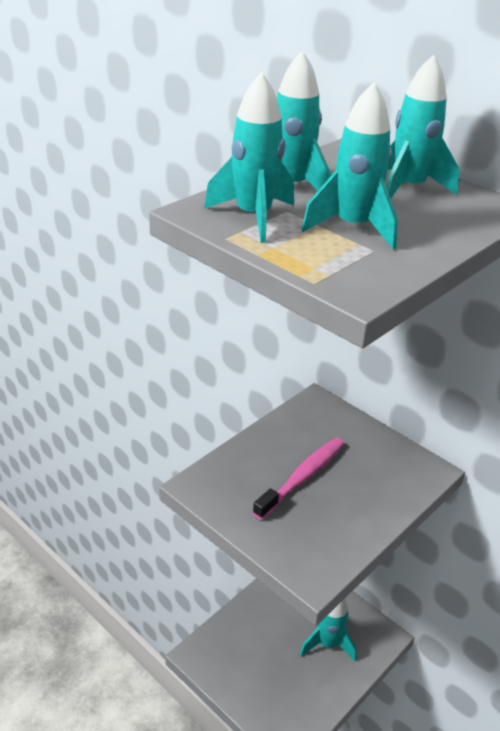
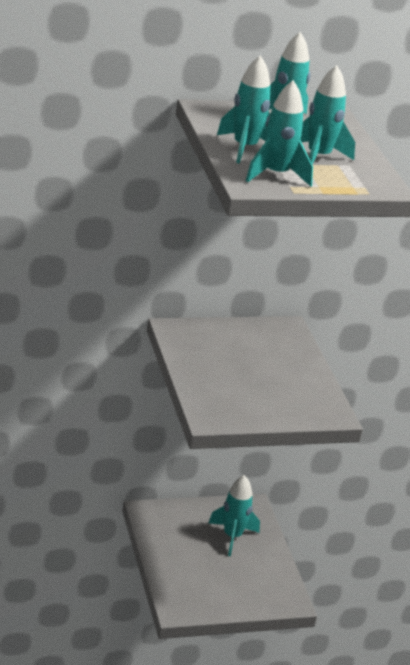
camera: 60 degrees left, 5 degrees down
pink toothbrush [253,438,344,520] -> none

